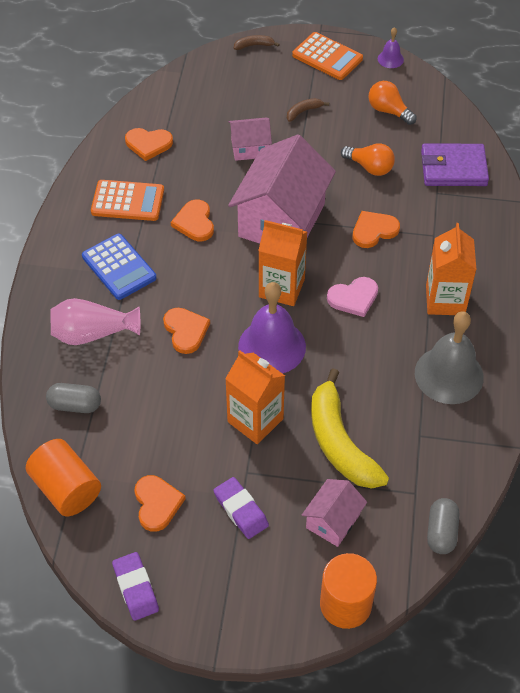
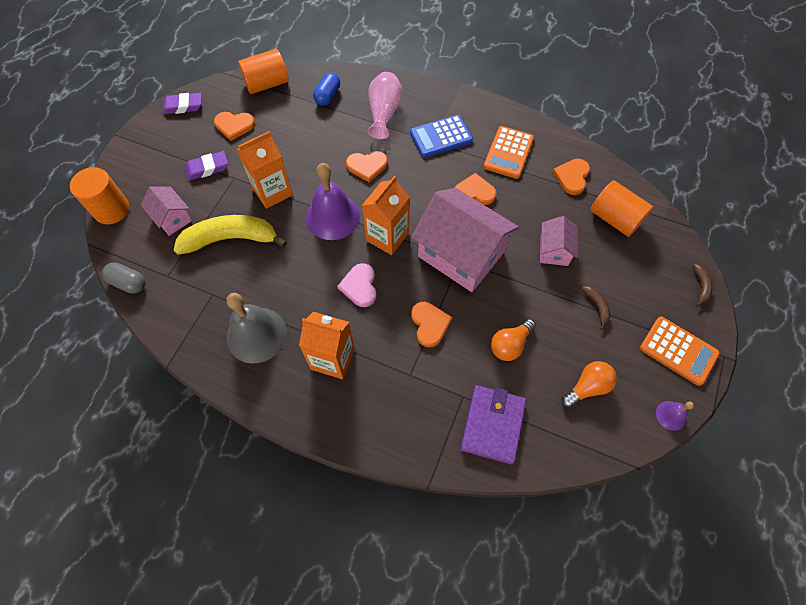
camera: 105 degrees right, 10 degrees up
grey capsule [46,383,101,413] -> blue capsule [313,72,340,106]
orange calculator [292,32,363,80] -> orange calculator turned 105 degrees counterclockwise [640,316,720,386]
none -> orange cylinder [591,180,653,237]

